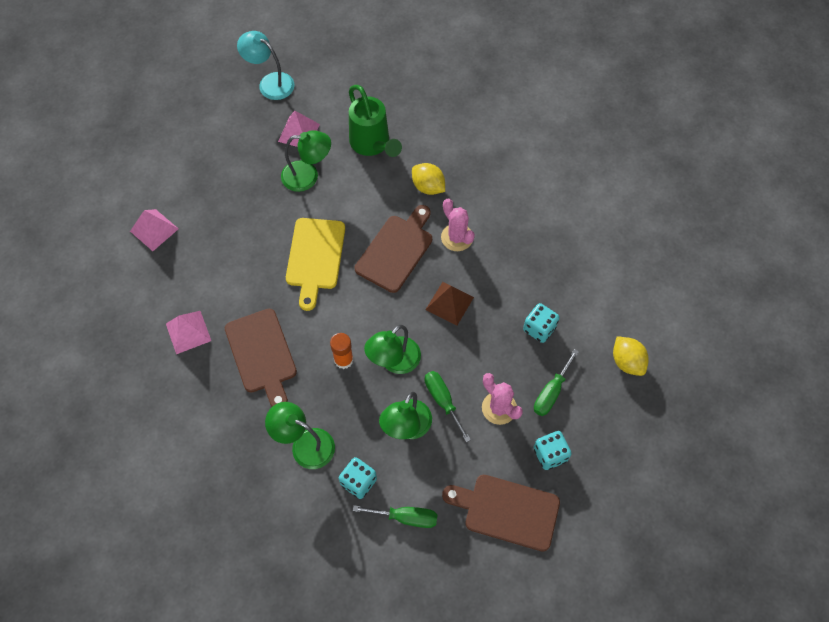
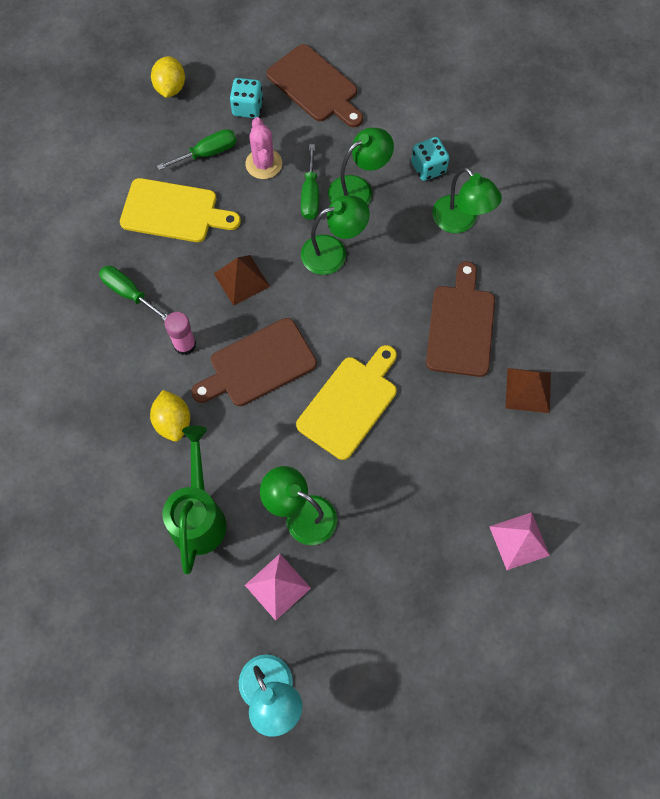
camera: 150 degrees left, 5 degrees up
pink pyramid [166,311,211,354] -> brown pyramid [506,368,551,413]
orange glue stick [330,333,353,369] -> none
green screwdriver [353,505,438,528] -> green screwdriver moved to [99,266,168,321]
pink cactus [441,199,475,251] -> pink glue stick [165,312,196,355]
turquoise dice [523,303,560,343] -> yellow cutting board [120,178,241,242]
yellow lemon [613,336,649,376] -> yellow lemon moved to [151,56,185,98]

